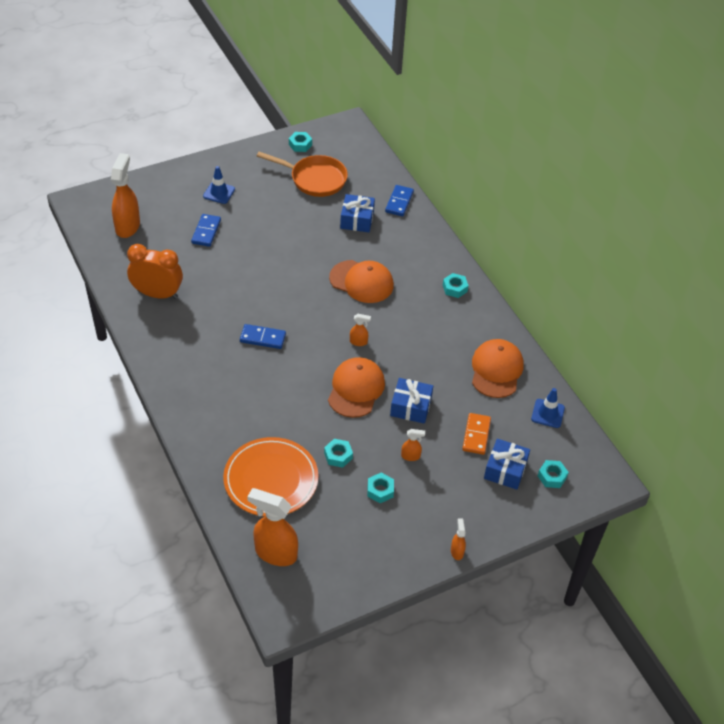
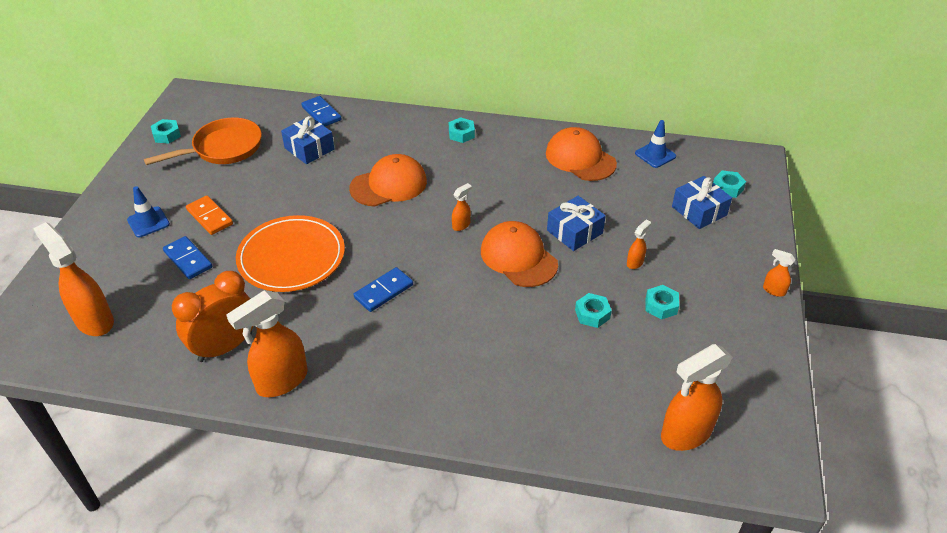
camera: 50 degrees left, 5 degrees down
orange plate [223,437,319,517] -> orange plate moved to [236,215,345,292]
orange domino [462,413,491,455] -> orange domino moved to [186,196,233,235]
none -> orange spray bottle [226,290,308,397]

